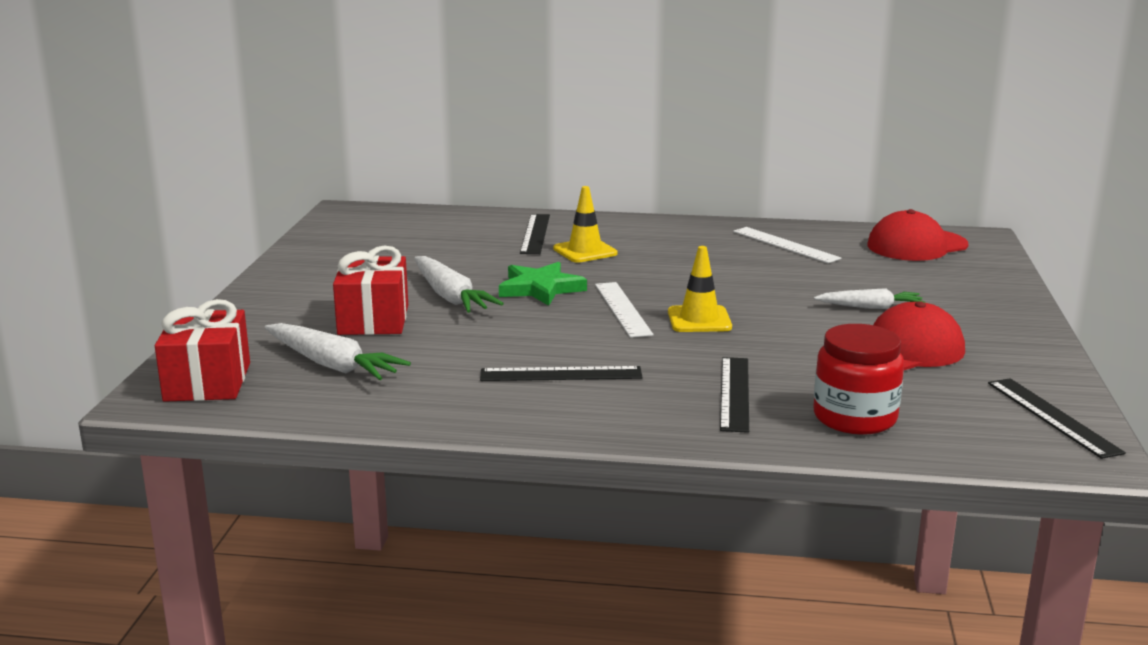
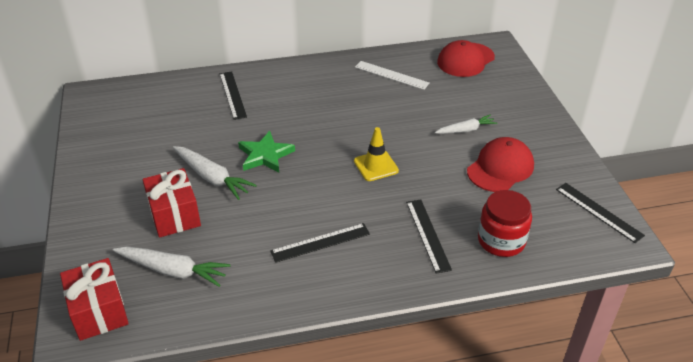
camera: 20 degrees left, 20 degrees up
yellow traffic cone [553,186,618,263] -> none
white ruler [595,282,653,338] -> none

